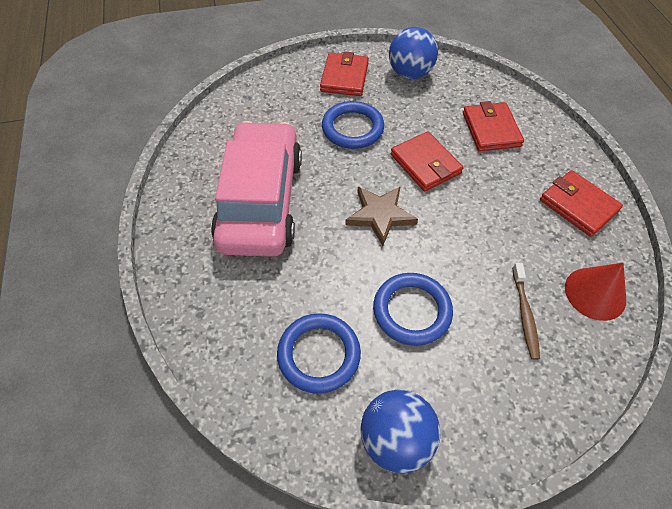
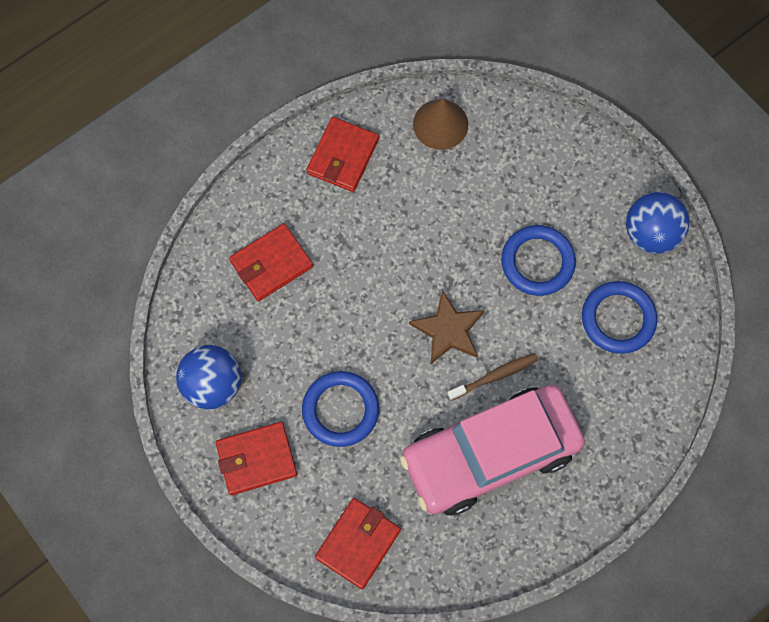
camera: 115 degrees left, 15 degrees up
red wallet [391,131,463,192] -> red wallet moved to [315,498,401,589]
brown toothbrush [512,263,540,360] -> brown toothbrush moved to [447,353,538,401]
red cone [565,263,626,321] -> brown cone [413,99,468,150]

